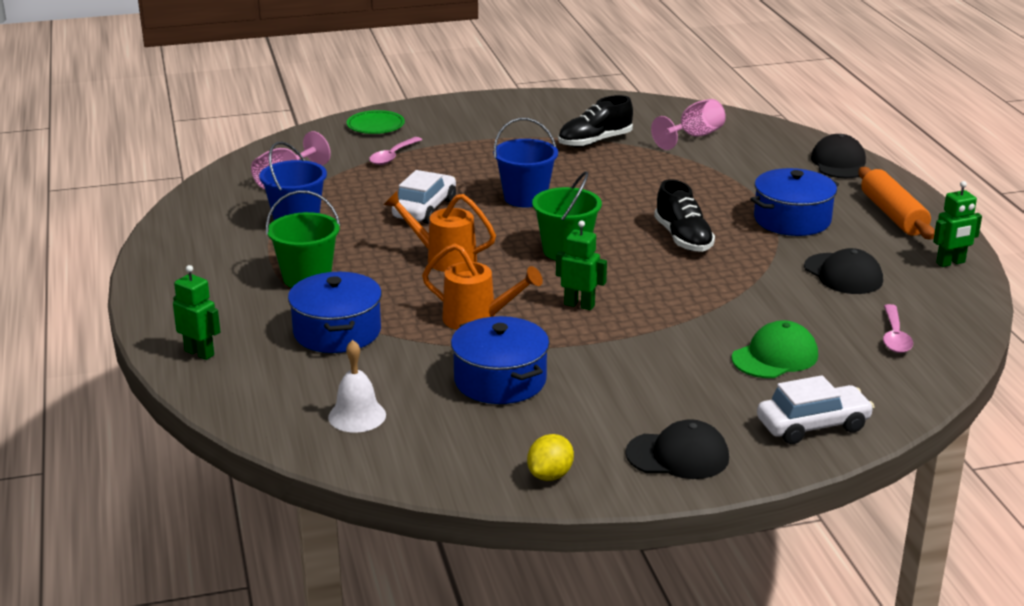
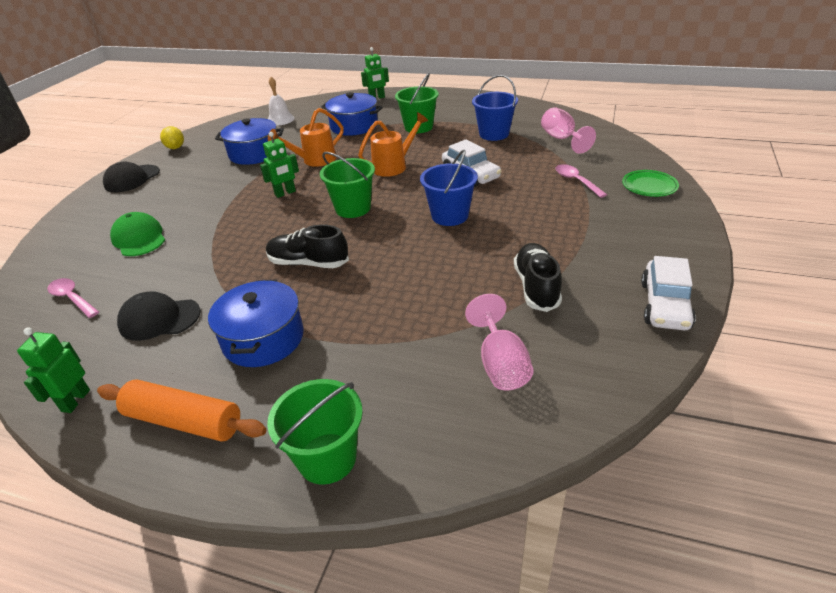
camera: 125 degrees right, 10 degrees up
green cap [732,320,818,378] -> green cap turned 150 degrees clockwise [110,212,165,256]
white car [757,375,874,444] -> white car moved to [641,256,696,330]
black cap [811,134,866,178] -> green bucket [267,379,363,484]

